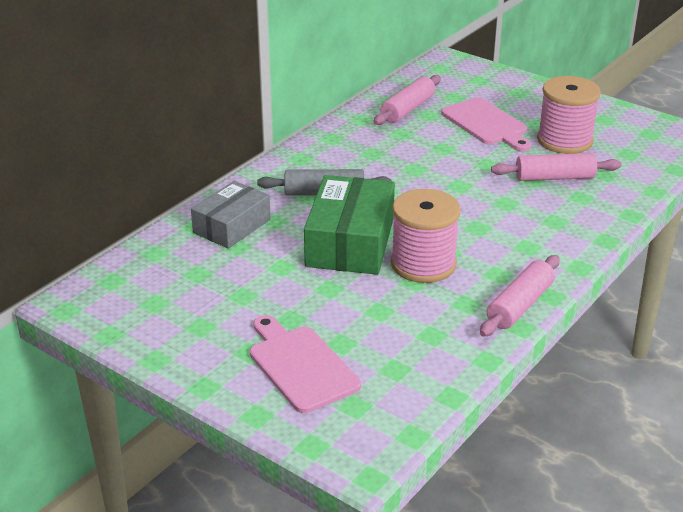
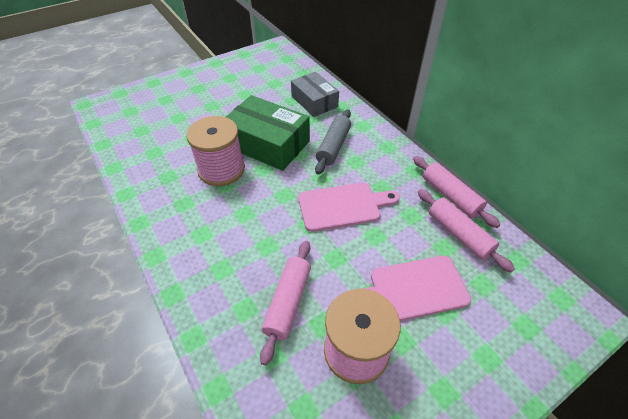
camera: 110 degrees right, 15 degrees up
pink cutting board [250,315,361,413] -> pink cutting board moved to [298,183,400,232]
pink rolling pin [480,255,560,337] -> pink rolling pin moved to [413,156,501,228]

